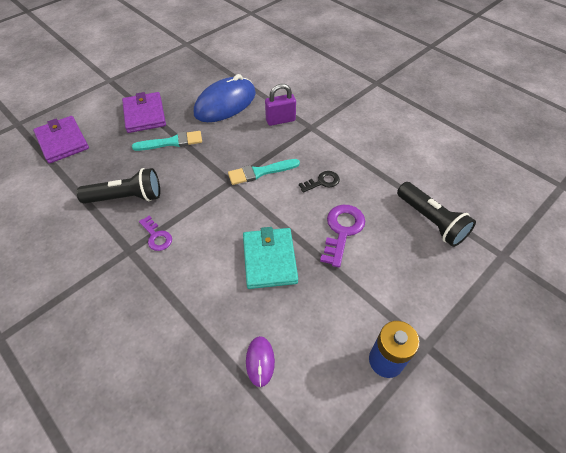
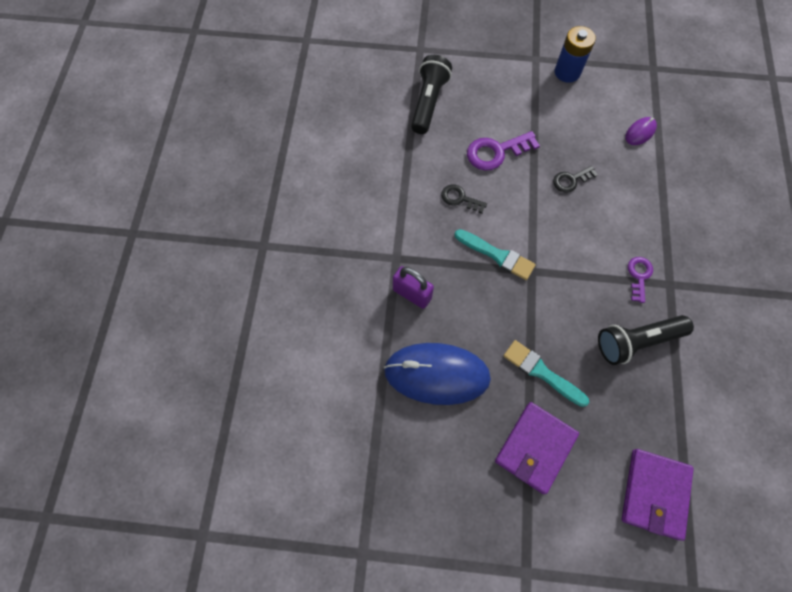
camera: 130 degrees left, 15 degrees up
black flashlight [77,168,160,204] -> black flashlight turned 60 degrees counterclockwise [598,315,694,365]
turquoise wallet [243,227,298,289] -> black key [553,166,598,193]

